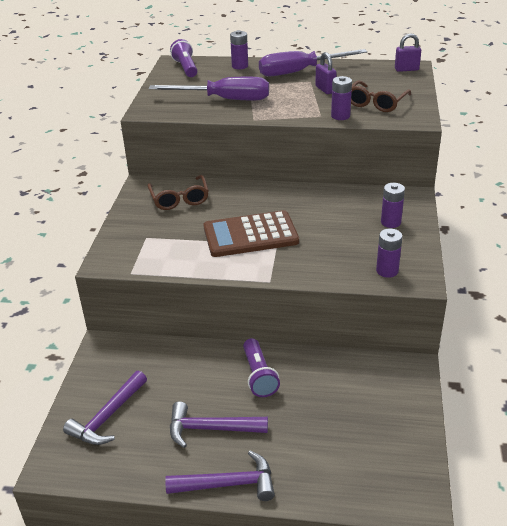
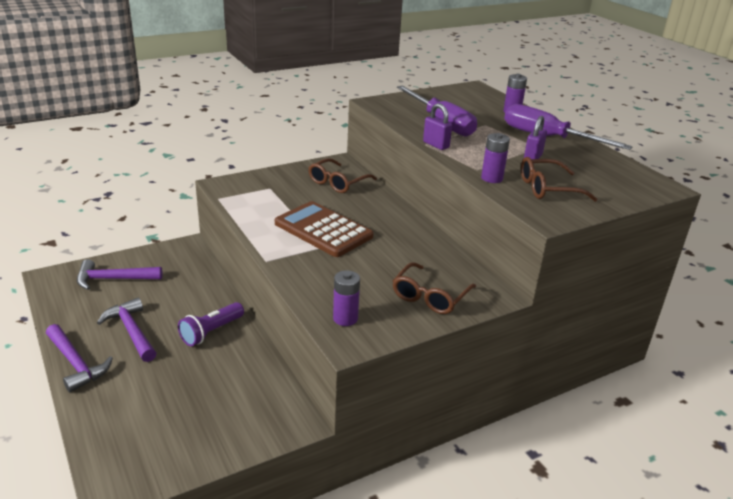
camera: 50 degrees right, 5 degrees down
purple flashlight [170,39,197,77] -> none
purple battery [381,183,405,228] -> brown glasses [393,262,476,314]
purple padlock [395,33,421,72] -> purple padlock moved to [423,103,452,150]

